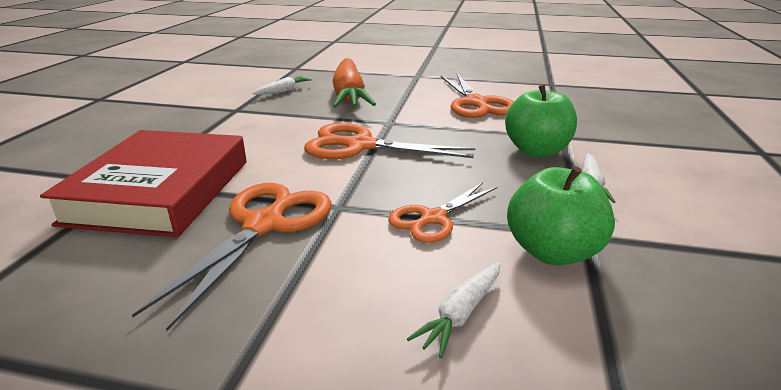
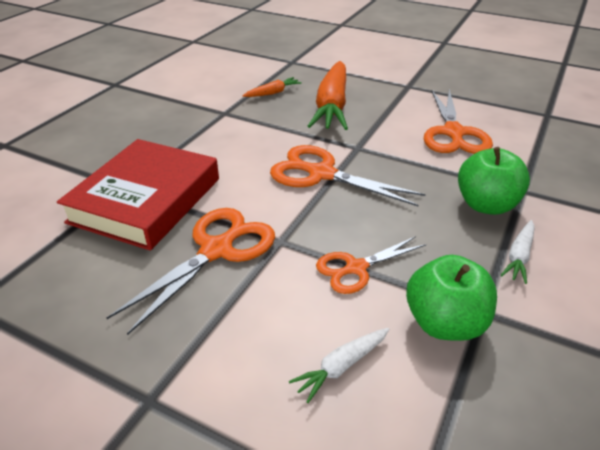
camera: 15 degrees right, 10 degrees up
white carrot [252,76,312,95] -> orange carrot [243,77,302,97]

